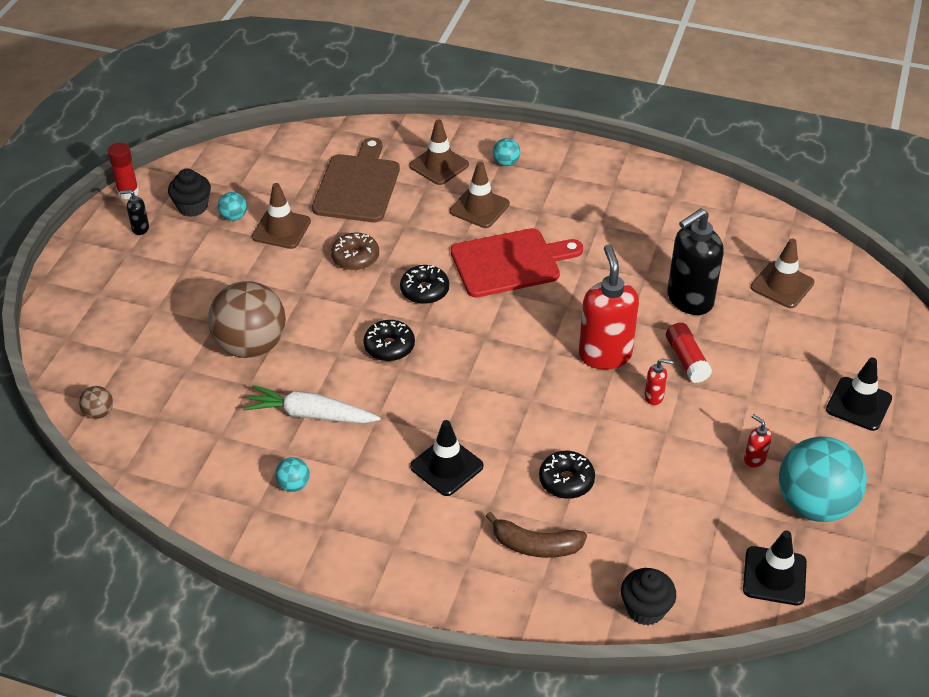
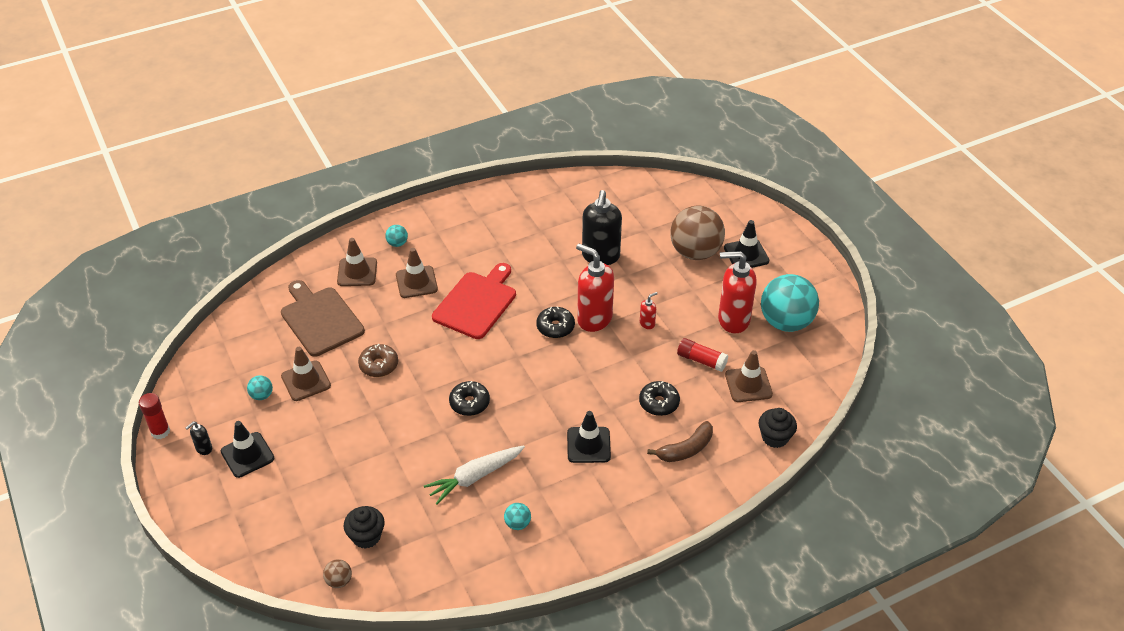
camera: 45 degrees left, 0 degrees up
black cupcake [168,169,211,217] -> black cupcake moved to [343,506,385,549]
brown ball [208,281,286,358] -> brown ball moved to [670,206,725,260]
black donut [400,265,449,304] -> black donut moved to [536,306,575,338]
red glue stick [666,323,712,383] -> red glue stick moved to [677,338,728,372]
black traffic cone [743,530,807,605] -> black traffic cone moved to [221,421,274,478]
red soap dispenser [744,414,772,467] -> red soap dispenser [718,251,757,333], size x2.31
brown traffic cone [751,239,814,308] -> brown traffic cone moved to [725,350,773,402]

